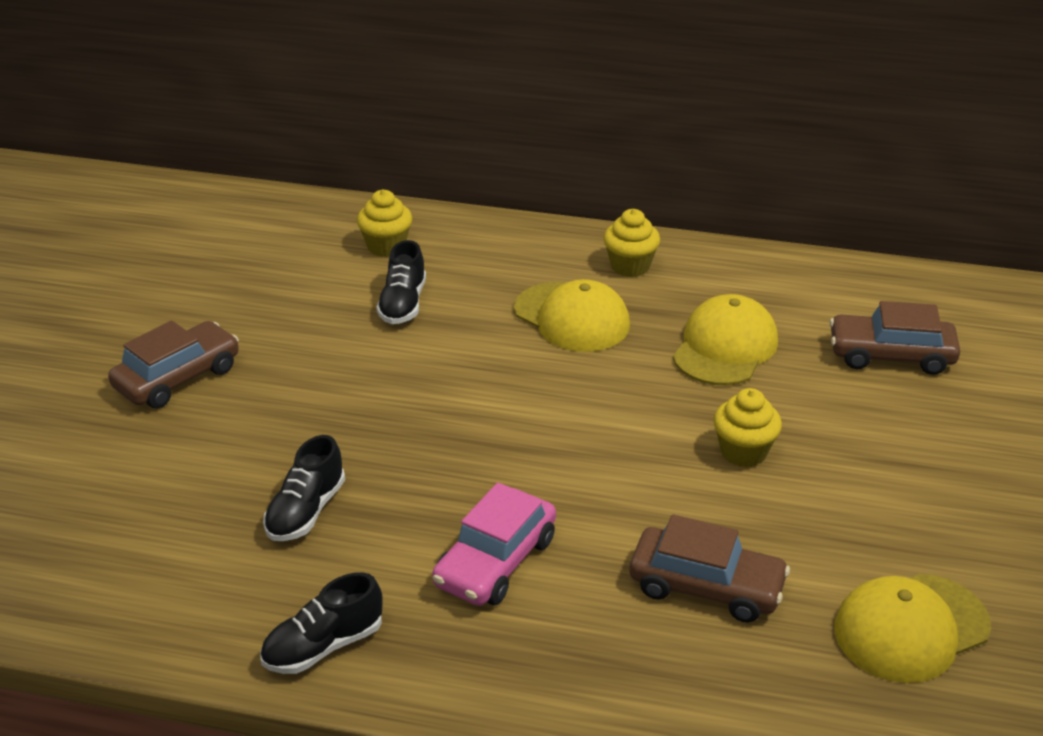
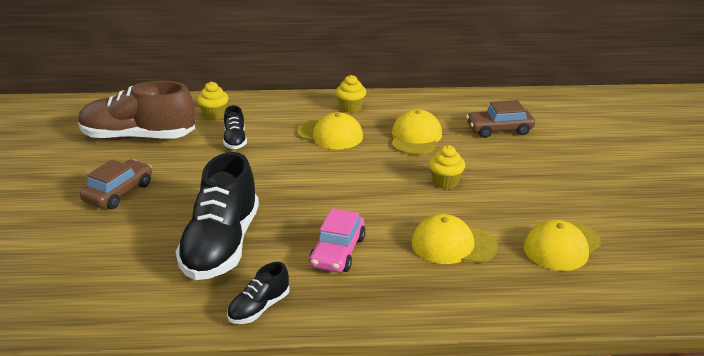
camera: 15 degrees left, 5 degrees down
black shoe [263,435,345,541] -> black shoe [176,152,259,280], size x2.12
brown car [630,514,790,622] -> yellow cap [411,214,498,264]
none -> brown shoe [78,80,195,140]

